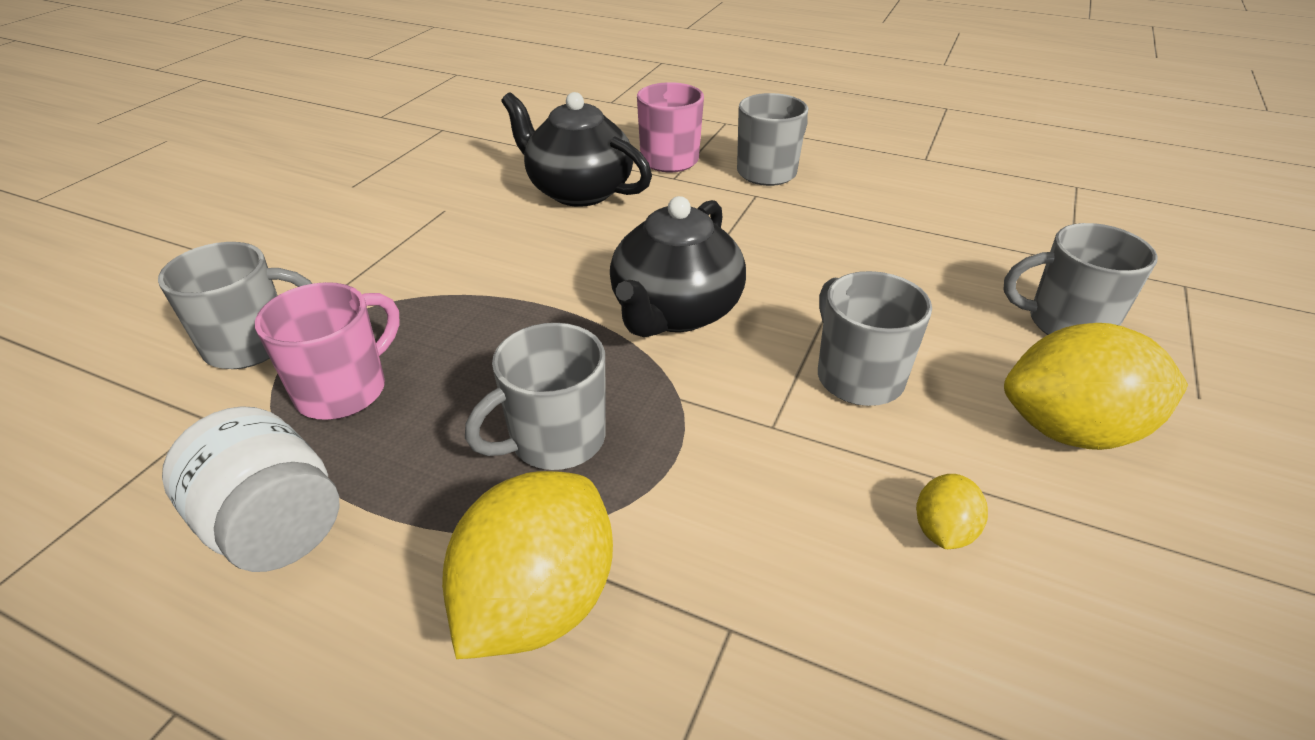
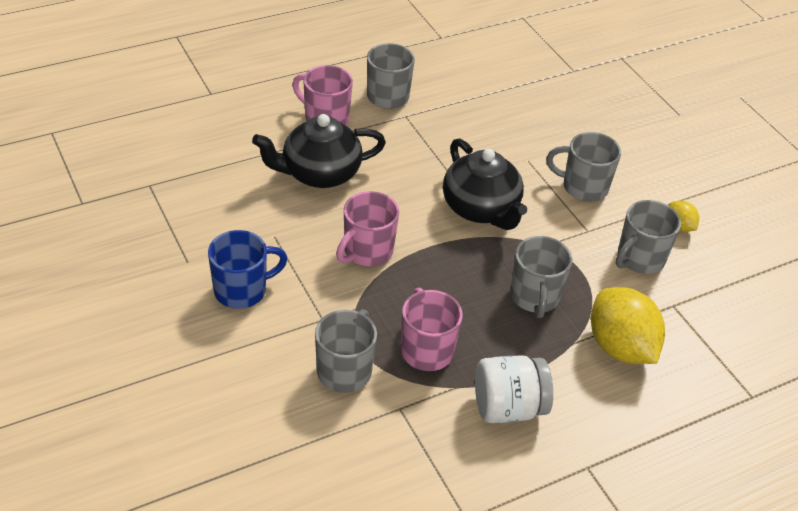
camera: 55 degrees left, 5 degrees up
grey mug [1004,223,1158,335] -> grey mug moved to [616,200,681,274]
yellow lemon [1004,323,1188,450] -> none
none -> blue mug [208,230,288,309]
none -> pink mug [336,191,399,266]

